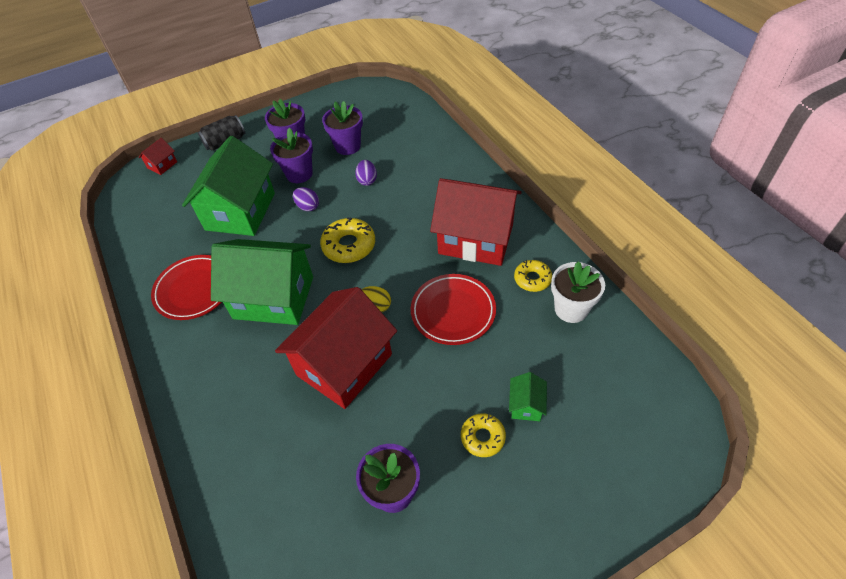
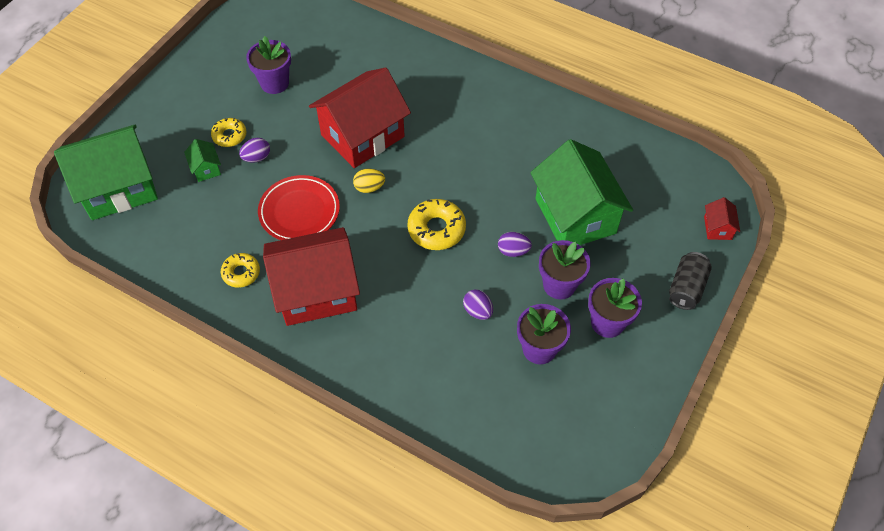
camera: 145 degrees right, 5 degrees up
red plate [151,255,222,320] -> none
green house [211,239,313,325] -> green house moved to [54,125,158,220]
red house [275,287,397,409] -> red house turned 45 degrees clockwise [309,67,411,168]
white flower pot [551,261,605,323] -> none
none -> purple egg [239,138,270,162]

